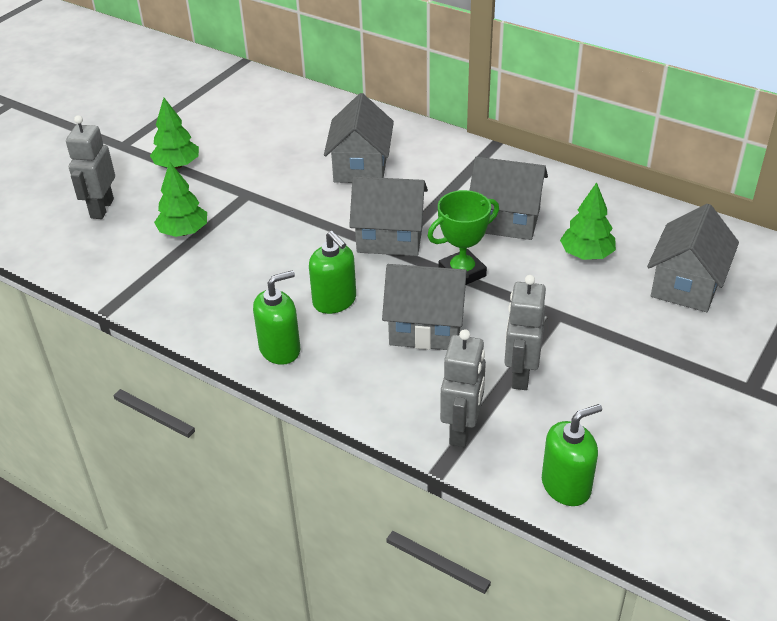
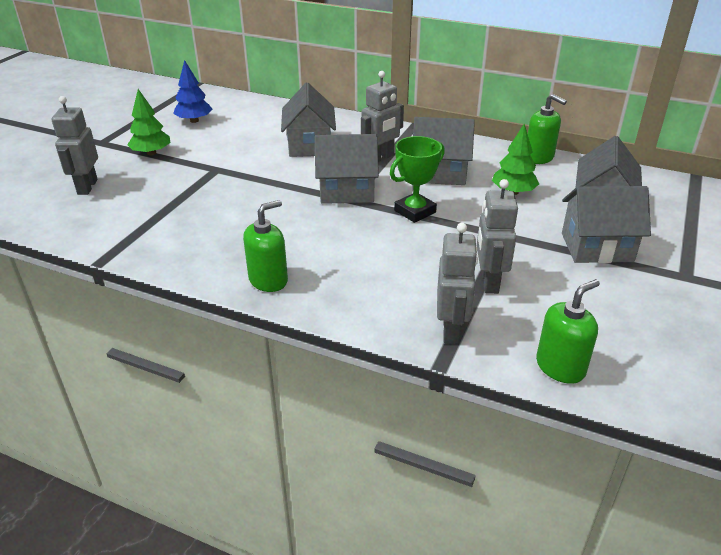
camera: 10 degrees left, 5 degrees down
green tree [154,161,207,237] -> none
green soap dispenser [309,231,356,314] -> green soap dispenser moved to [528,94,567,164]
grey house [382,264,469,350] -> grey house moved to [562,186,651,263]
none -> blue tree [173,60,213,123]
none -> grey robot [361,71,404,162]

